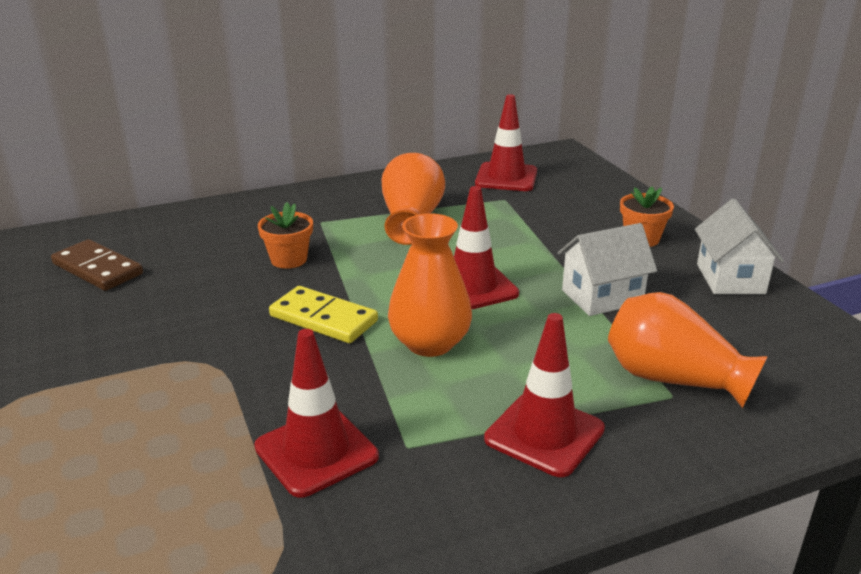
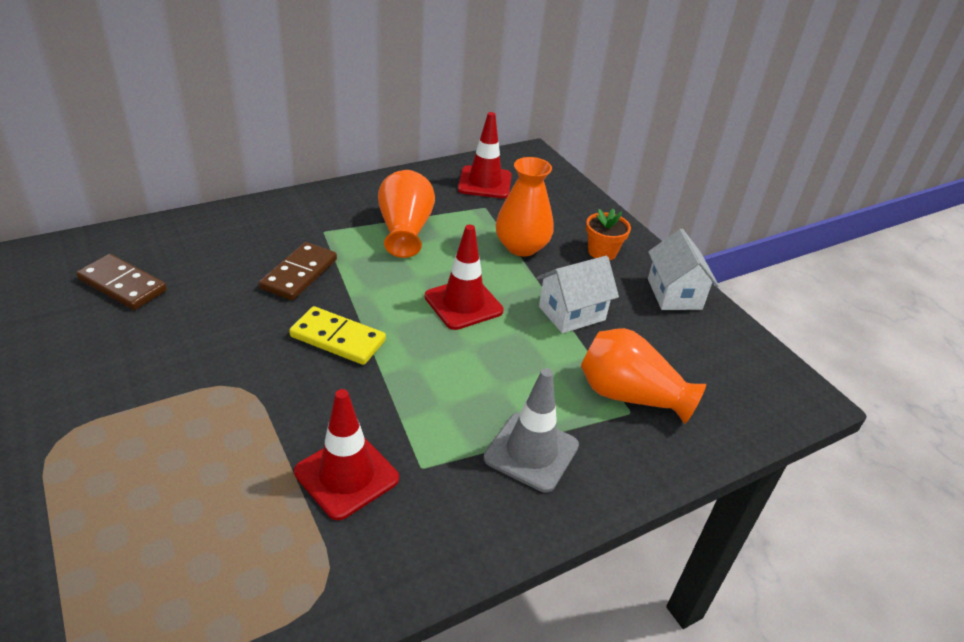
camera: 10 degrees left, 10 degrees up
orange flower pot [258,202,313,269] -> brown domino [259,242,337,300]
orange vase [388,213,472,357] -> orange vase moved to [496,157,554,256]
red traffic cone [484,313,605,477] -> grey traffic cone [484,368,579,492]

